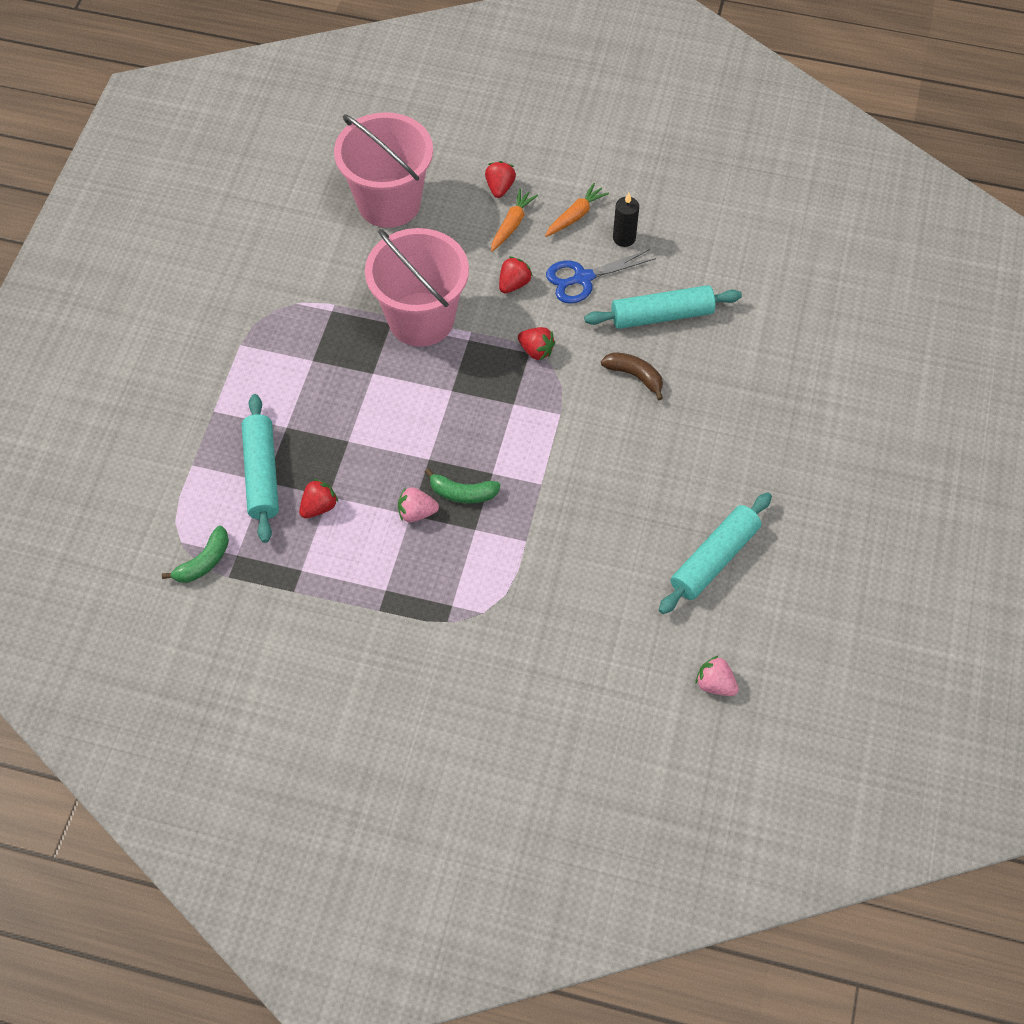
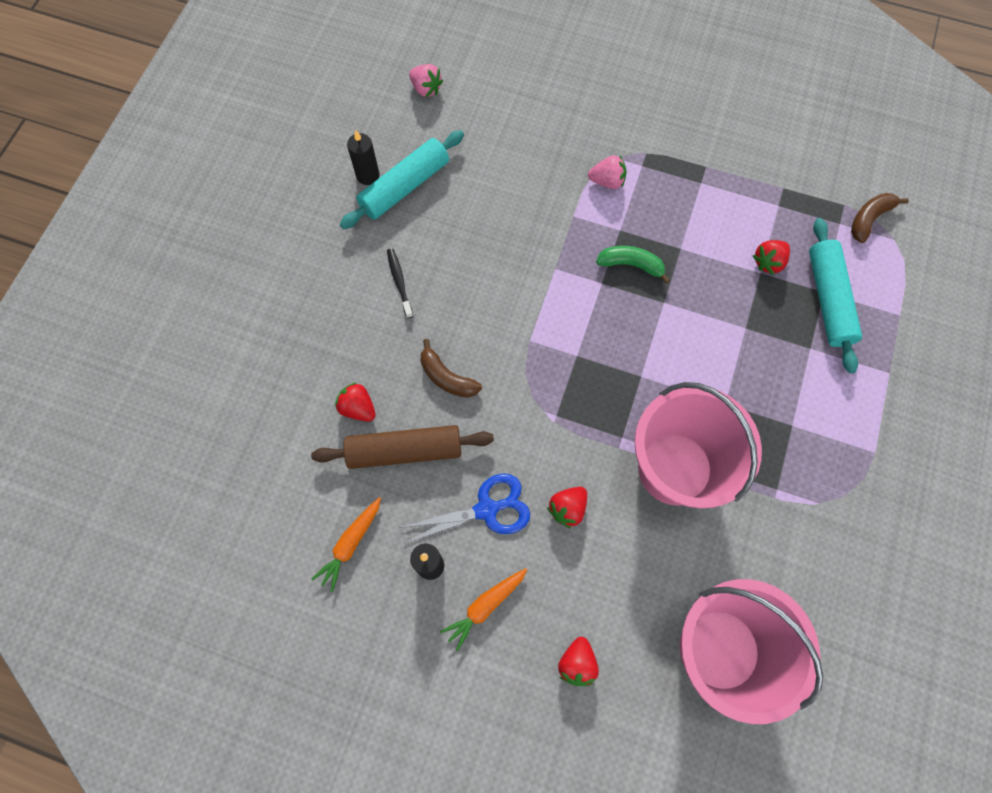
camera: 175 degrees left, 10 degrees up
green banana [162,526,229,583] -> brown banana [851,193,909,243]
pink strawberry [398,487,439,522] -> pink strawberry moved to [588,155,627,189]
orange carrot [491,188,538,252] -> orange carrot moved to [311,497,381,592]
red strawberry [518,327,555,360] -> red strawberry moved to [335,382,376,422]
turquoise rolling pin [584,285,742,329] -> brown rolling pin [311,425,494,469]
none -> black candle [347,130,380,185]
none -> black toothbrush [387,249,413,318]

